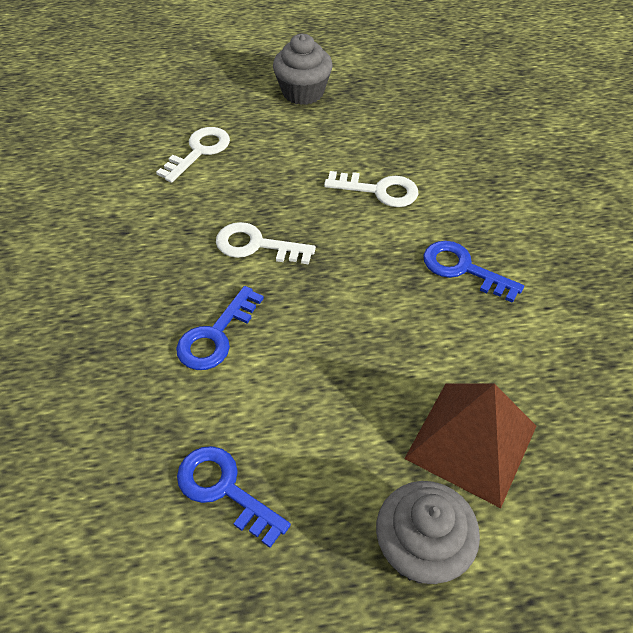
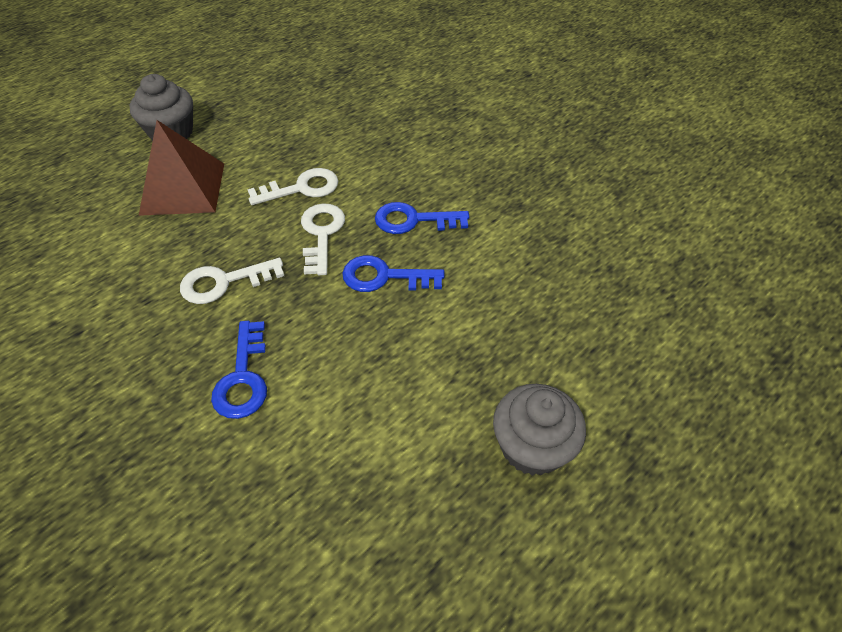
camera: 35 degrees left, 0 degrees up
white key [156,127,230,183] -> white key moved to [301,203,345,275]
blue key [177,446,291,548] -> blue key moved to [342,255,445,292]
brown pyramid [404,384,536,508] -> brown pyramid moved to [139,120,224,216]

